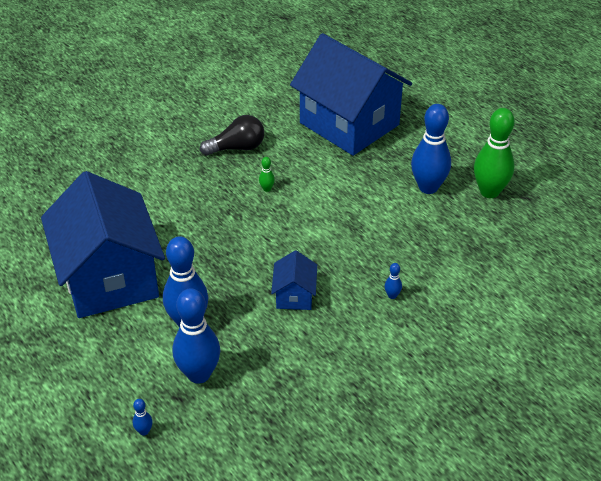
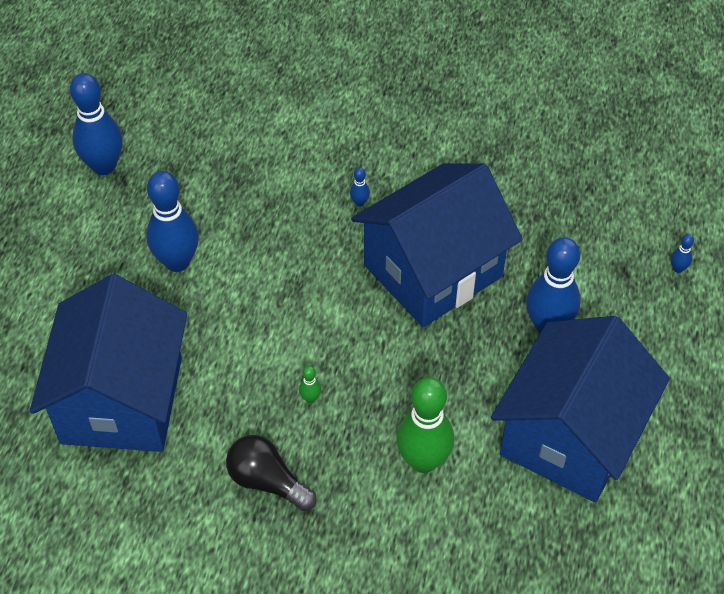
camera: 130 degrees left, 10 degrees up
blue bowling pin [173,288,220,384] -> blue bowling pin moved to [70,73,123,175]
blue house [271,250,317,310] -> blue house [351,163,522,327], size x2.37
green bowling pin [474,108,515,198] -> green bowling pin moved to [396,377,454,473]

